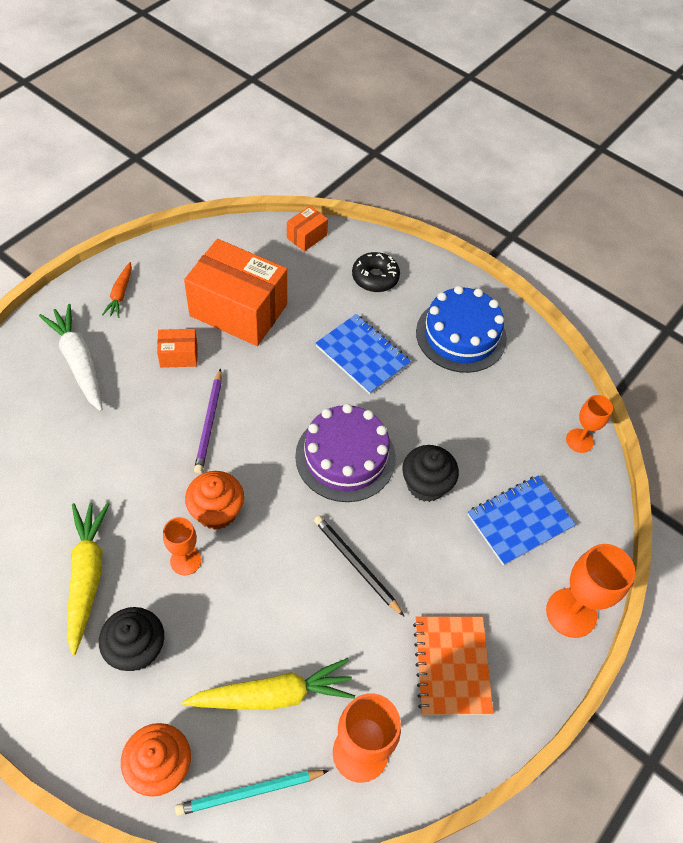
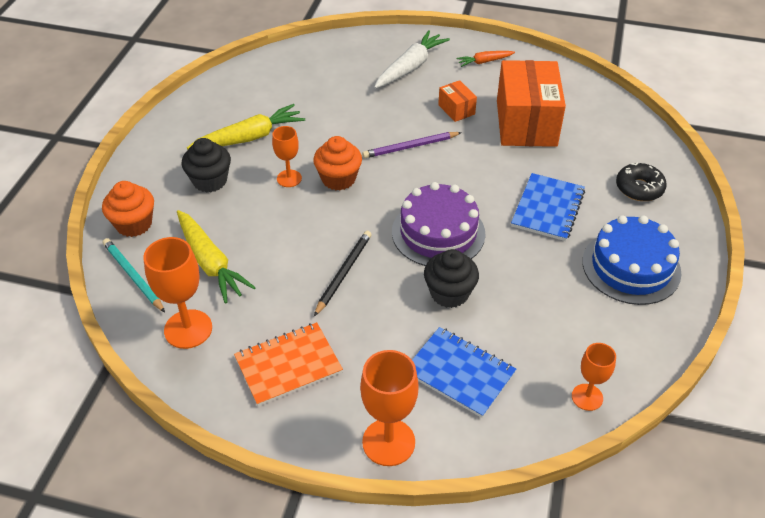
camera: 70 degrees right, 10 degrees down
orange box [287,206,328,252] -> none

